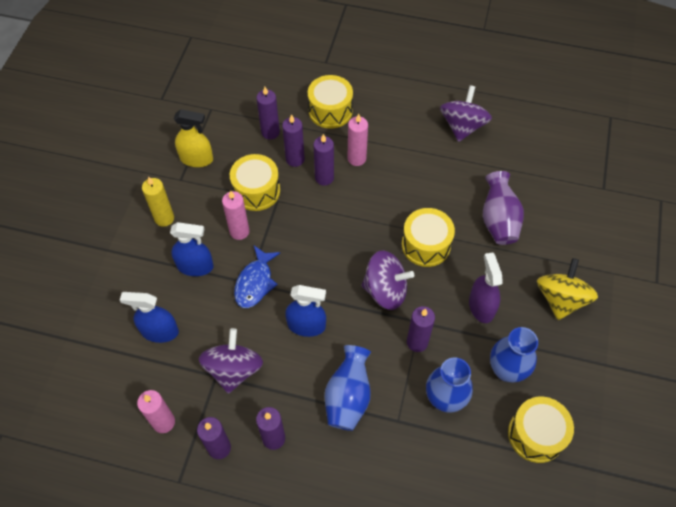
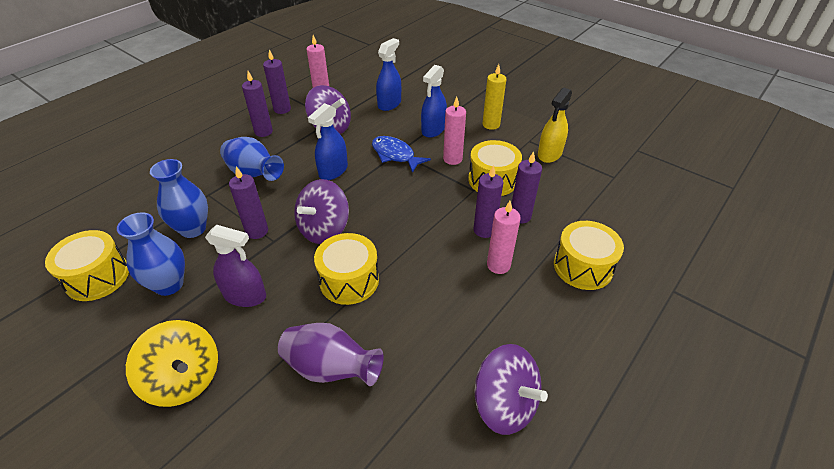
camera: 115 degrees right, 15 degrees down
purple candle [256,87,280,139] -> none

